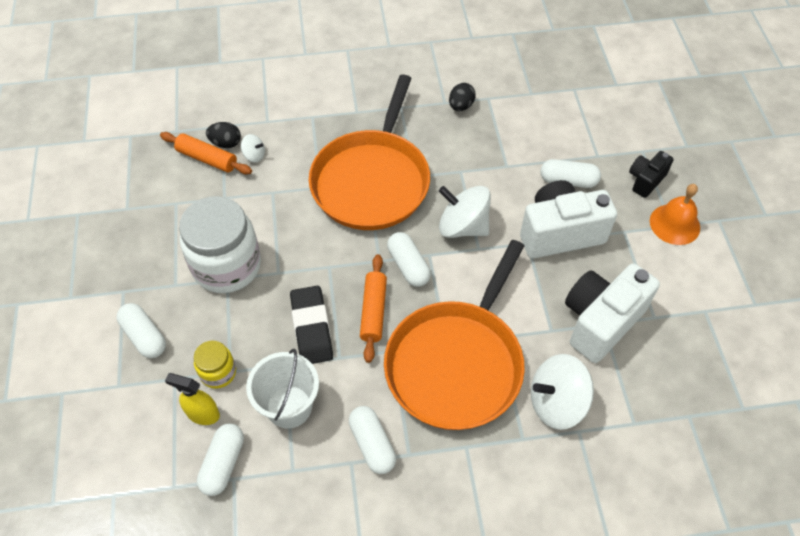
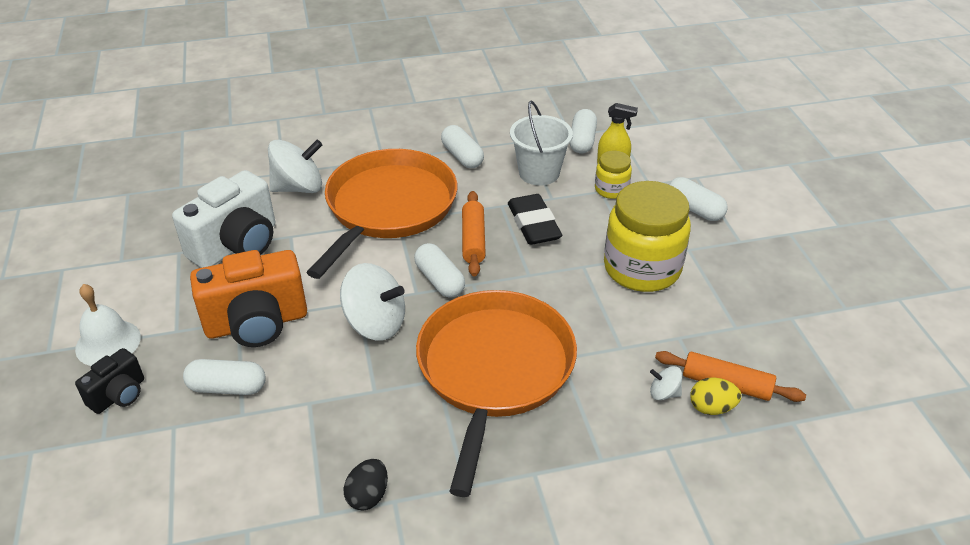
camera: 175 degrees right, 15 degrees down
white jar [179,196,261,293] -> yellow jar [604,181,691,292]
black egg [206,122,241,148] -> yellow egg [690,377,741,415]
white camera [520,180,617,258] -> orange camera [190,250,307,347]
orange bell [650,184,700,245] -> white bell [75,284,141,366]

